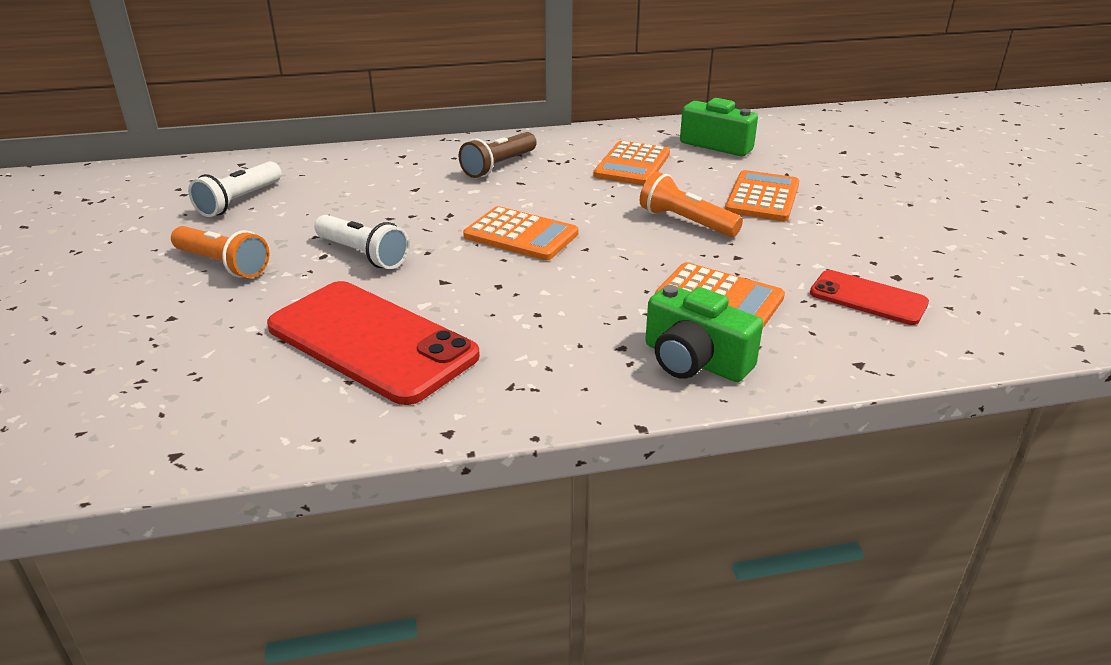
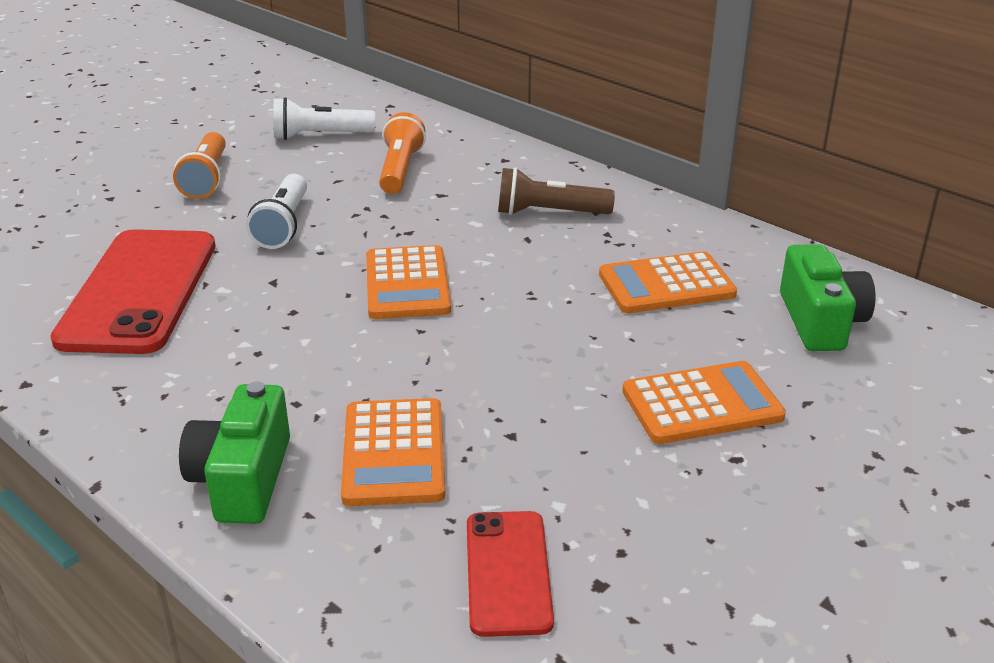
camera: 55 degrees right, 0 degrees up
orange flashlight [640,172,743,237] -> orange flashlight moved to [379,112,426,194]

